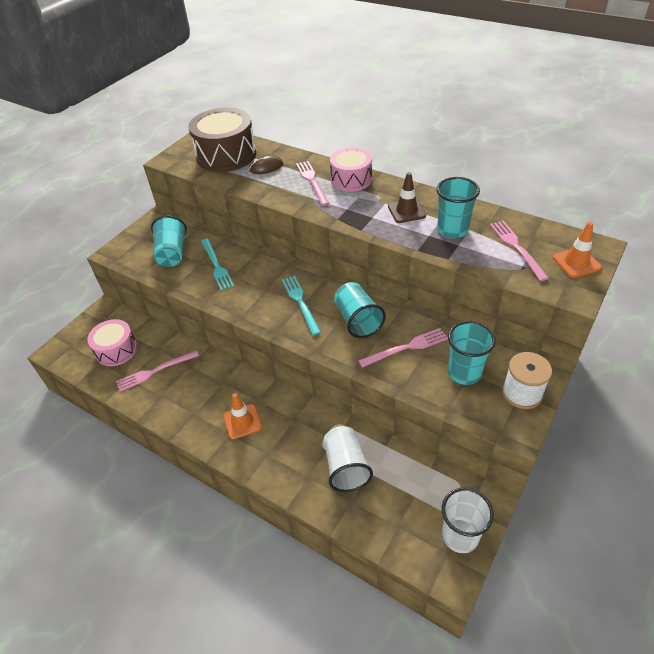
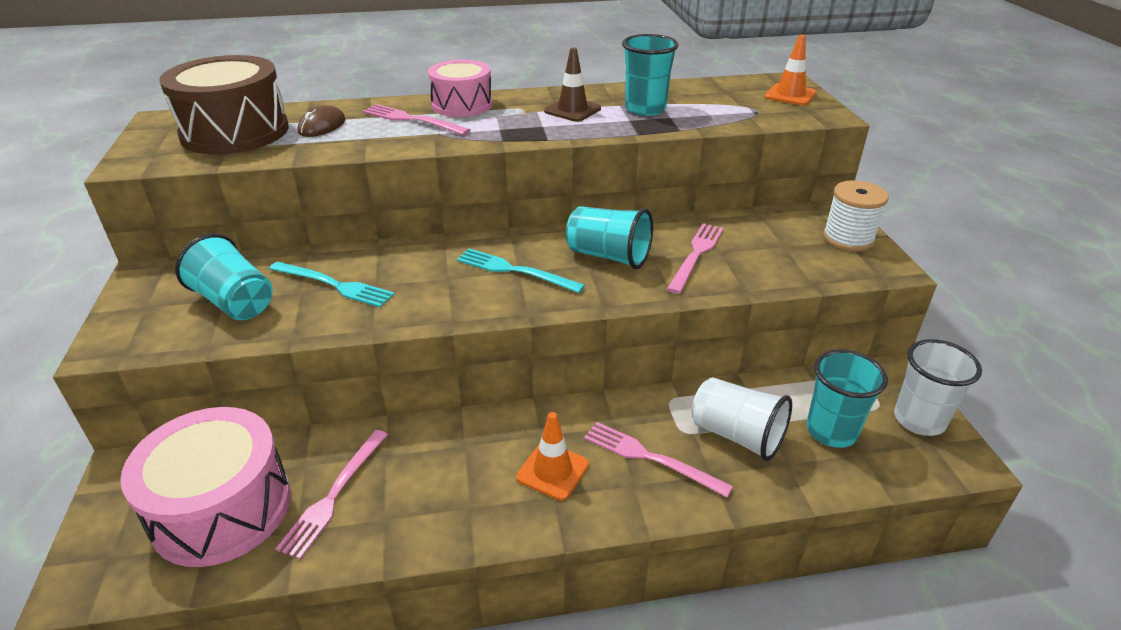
camera: 45 degrees left, 10 degrees down
pink drum [87,319,137,366] -> pink drum [120,407,291,567], size x1.57
turquoise cup [448,321,496,385] -> turquoise cup moved to [806,349,888,448]
pink fork [490,221,549,281] -> pink fork moved to [584,422,733,497]

